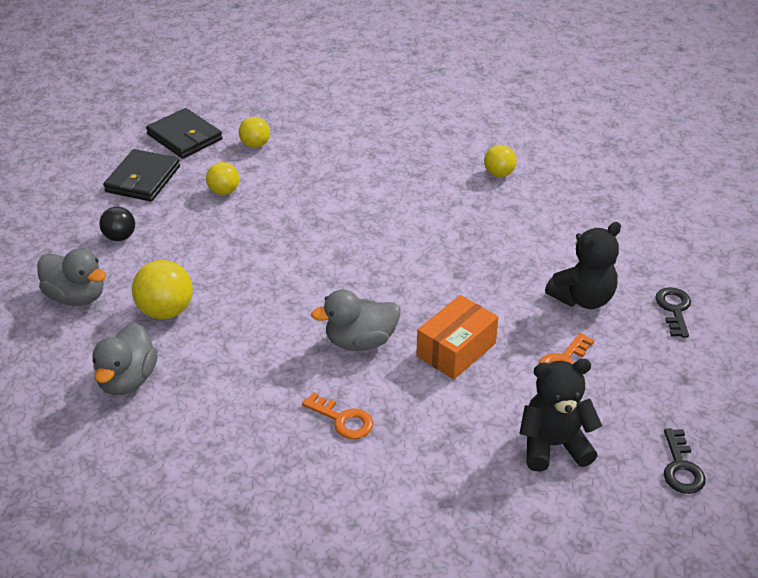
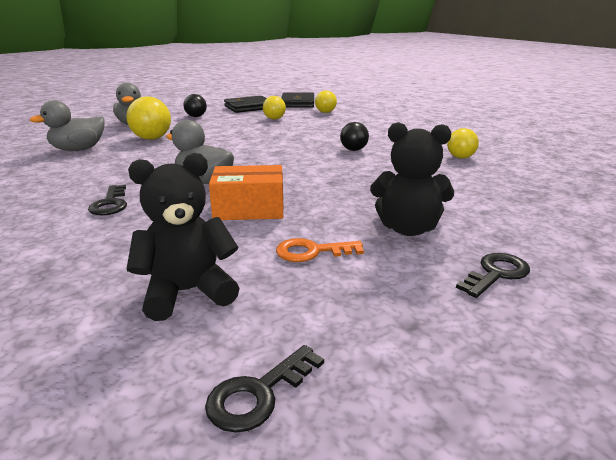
camera: 45 degrees right, 15 degrees down
orange key [302,392,373,439] -> black key [88,185,127,215]
black teddy bear [519,359,602,472] -> black teddy bear turned 60 degrees counterclockwise [127,153,240,321]
none -> black ball [340,122,369,151]

